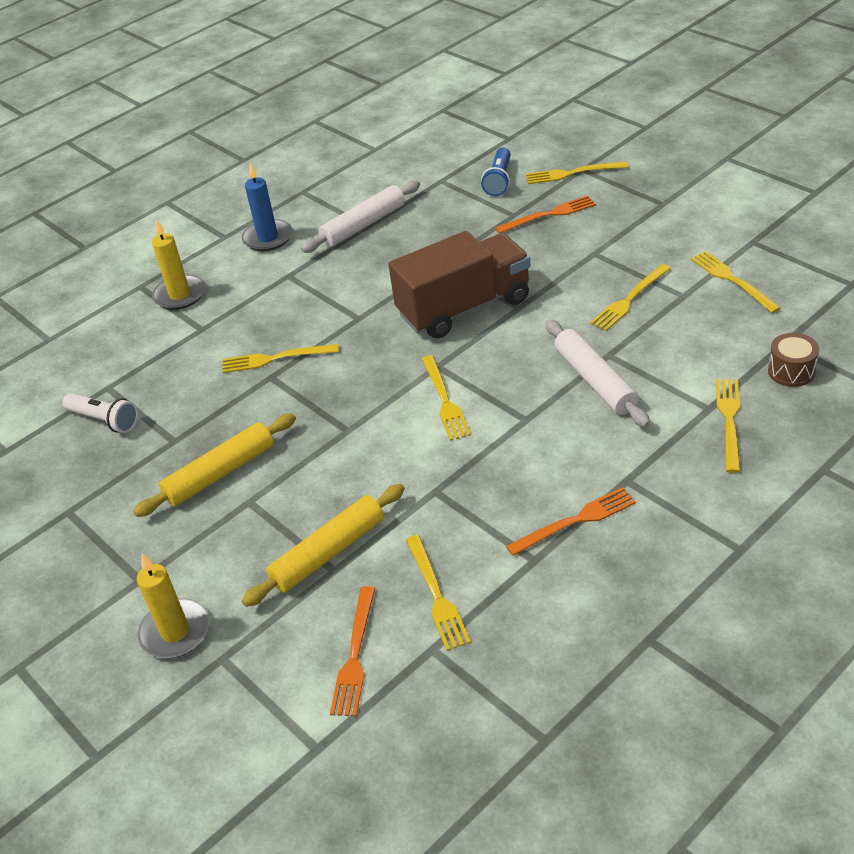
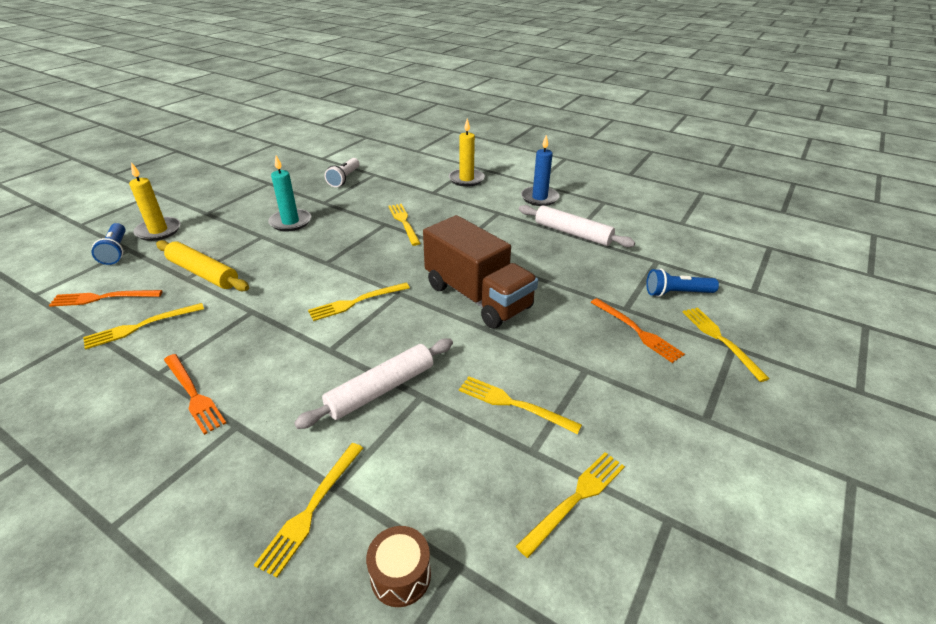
camera: 70 degrees right, 5 degrees down
yellow rolling pin [133,413,296,517] -> turquoise candle [268,155,311,231]
yellow fork [716,379,740,473] -> yellow fork turned 120 degrees clockwise [254,443,363,578]
none -> blue flashlight [92,223,125,265]

